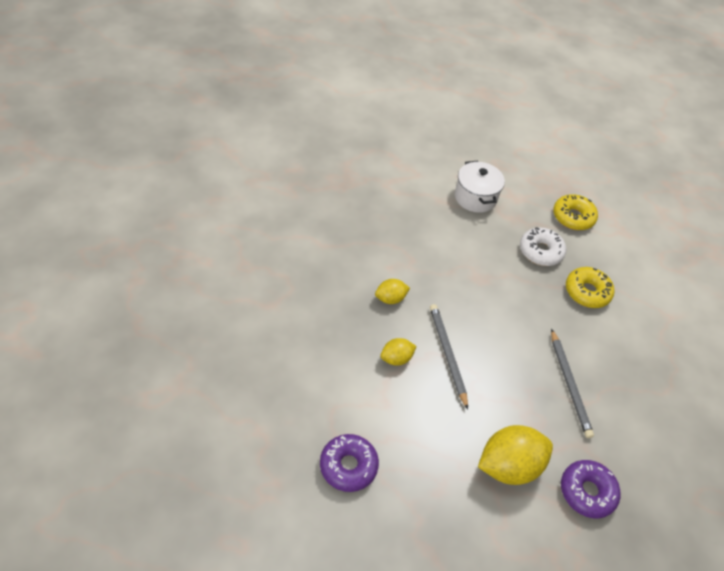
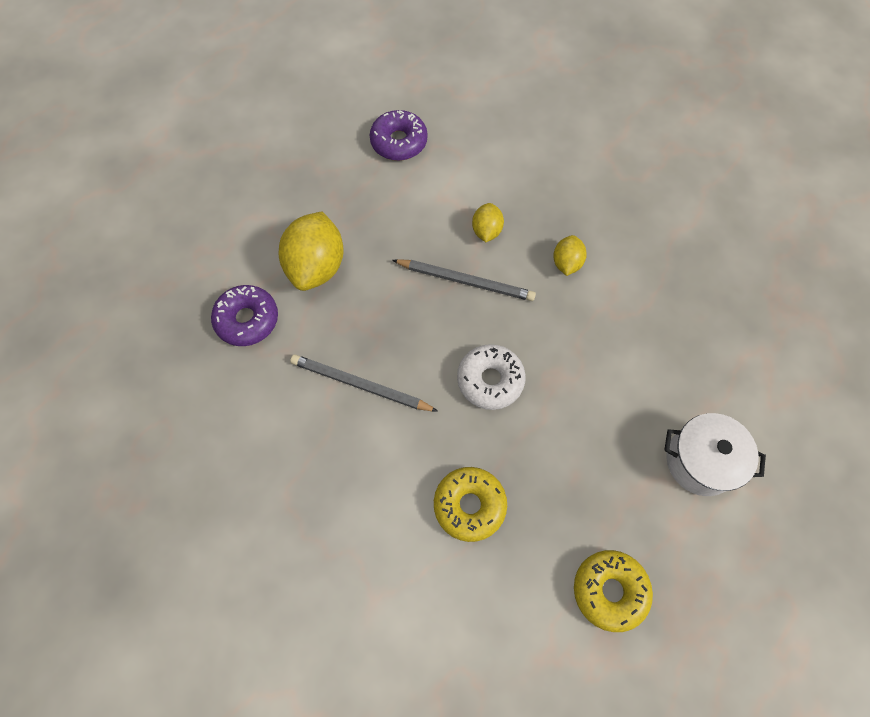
camera: 125 degrees right, 15 degrees up
white donut [520,227,566,266] -> white donut moved to [457,344,526,410]

